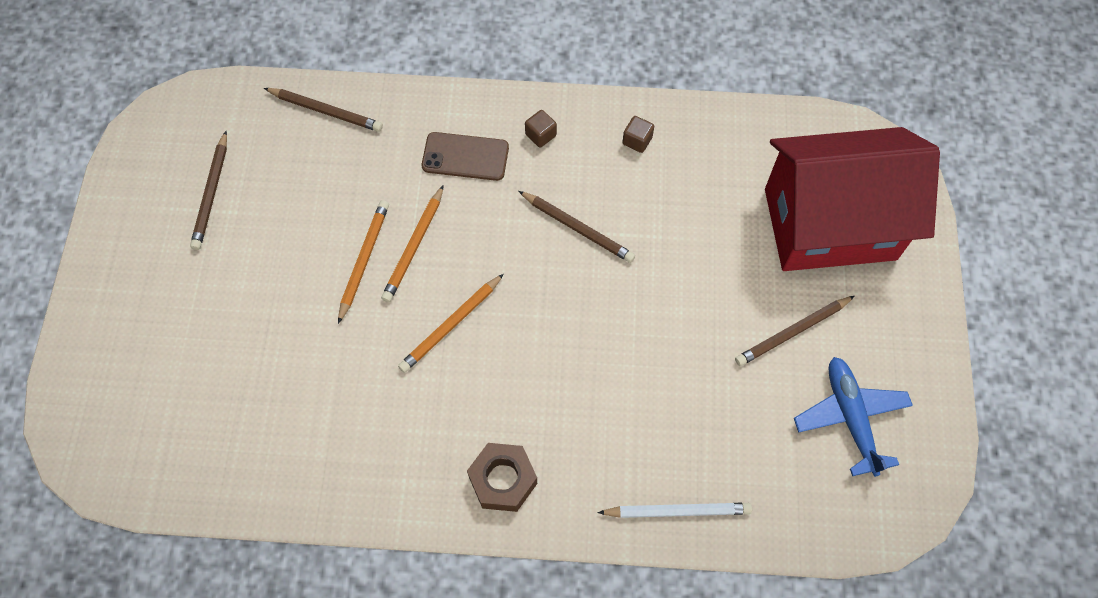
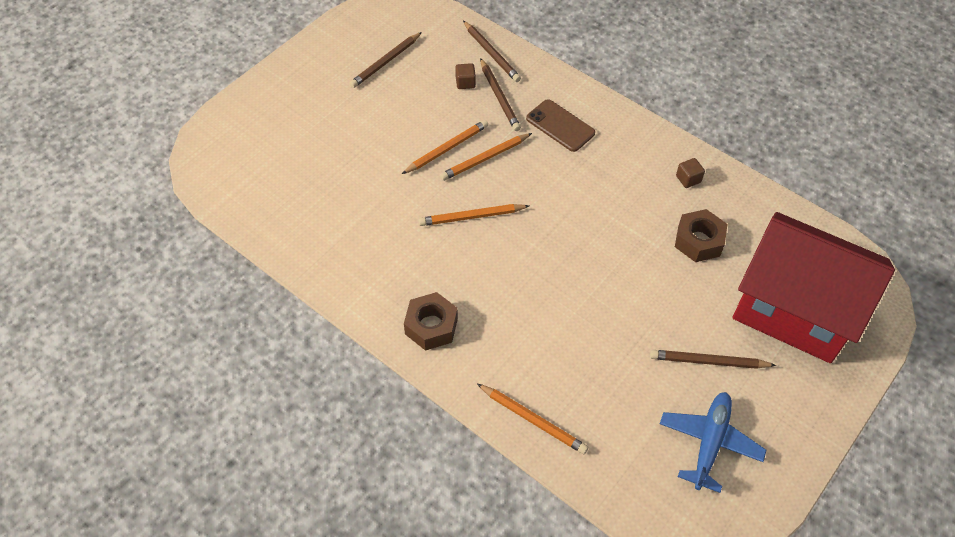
camera: 35 degrees right, 10 degrees down
brown pencil [518,191,635,263] -> brown pencil moved to [480,58,521,131]
brown cube [525,110,557,148] -> brown cube moved to [455,63,476,89]
white pencil [597,503,752,518] -> orange pencil [477,384,588,454]
none -> brown nut [675,209,728,262]

